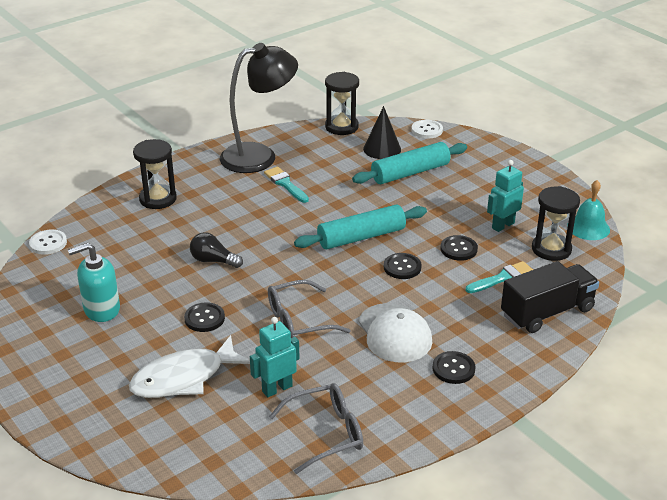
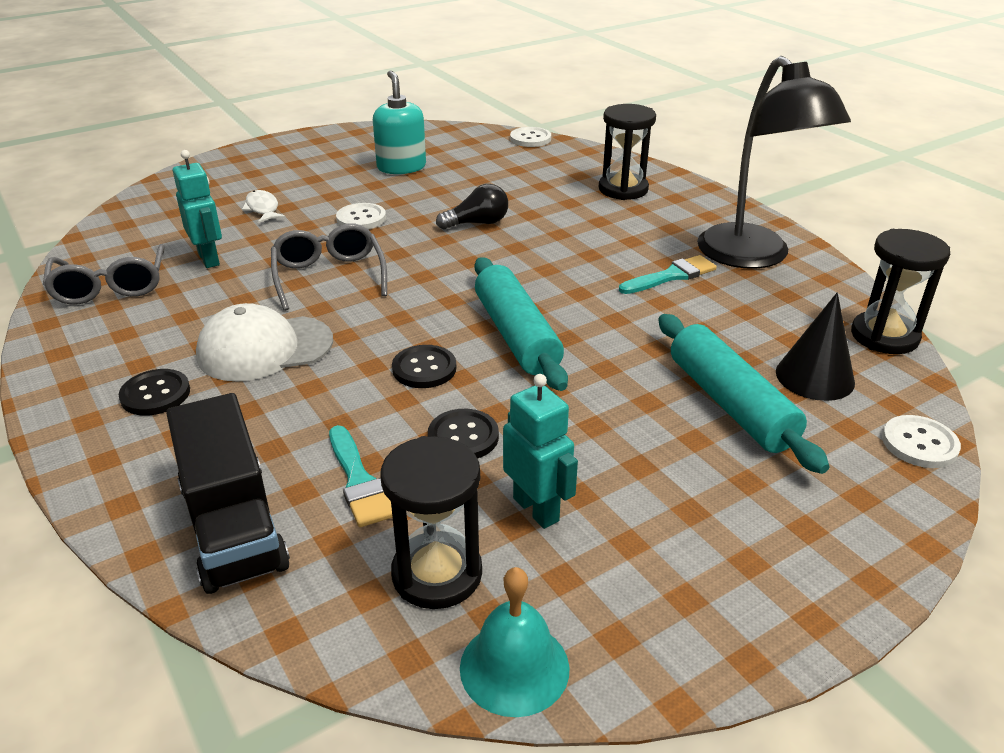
camera: 95 degrees right, 0 degrees up
white fish [129,335,250,398] -> white fish [242,190,286,223], size x0.50
black button [184,302,225,332] -> white button [336,203,386,229]
black light bulb [190,232,243,268] -> black light bulb turned 45 degrees clockwise [436,184,508,229]

